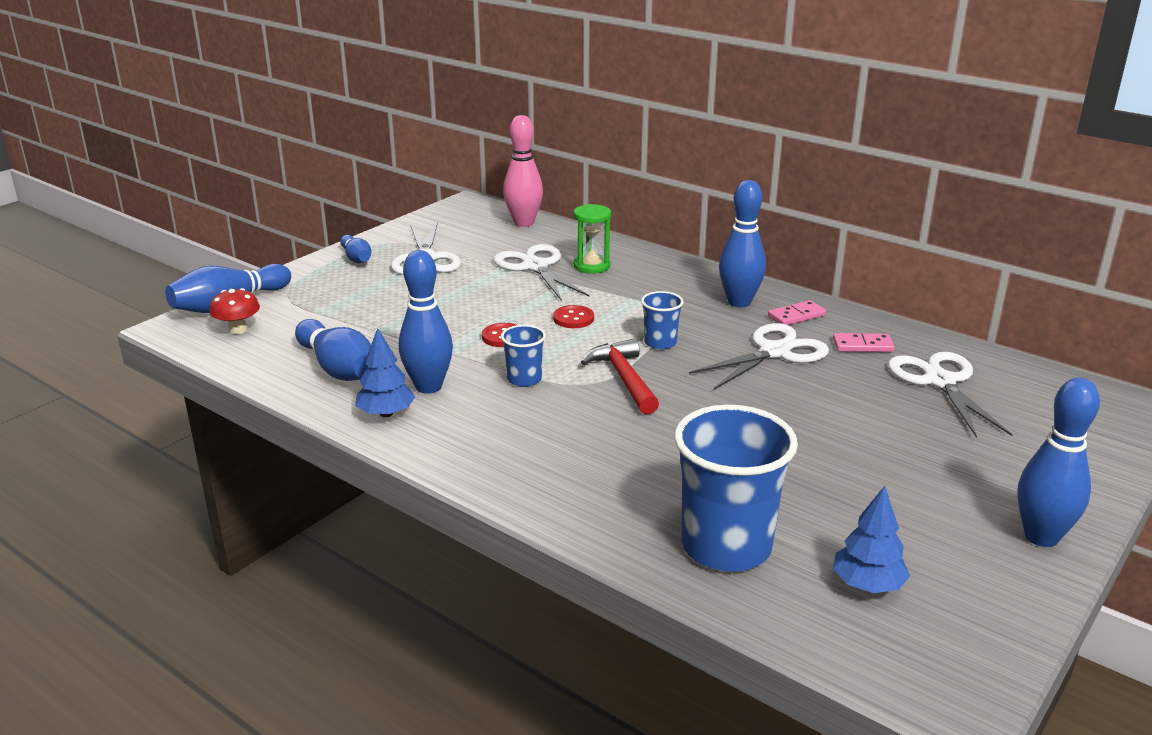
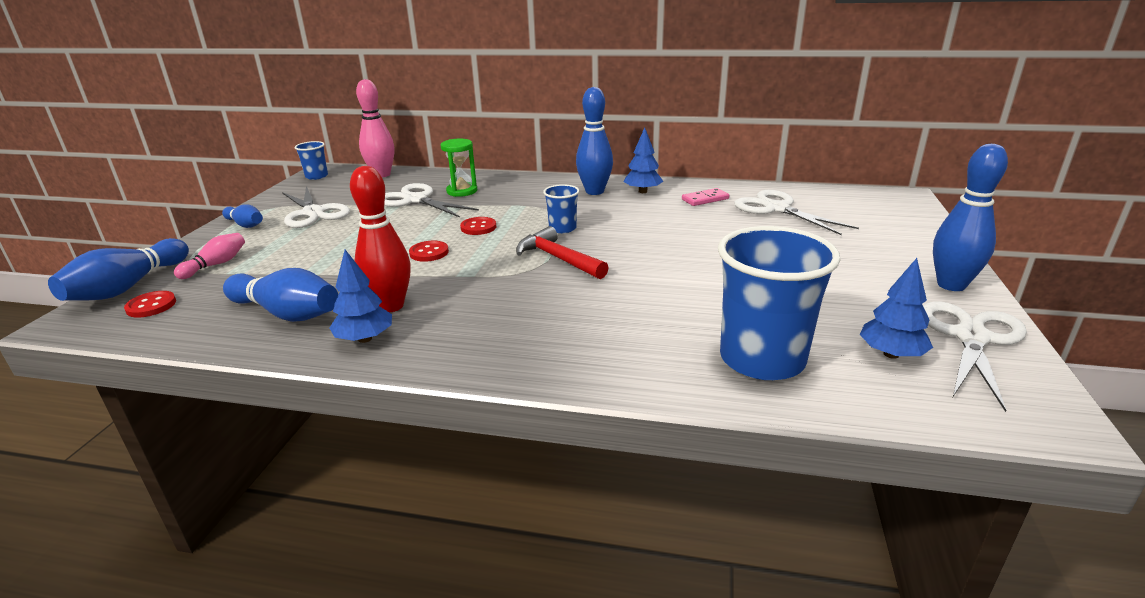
camera: 25 degrees left, 0 degrees up
red mushroom [209,288,260,334] -> red button [124,291,176,318]
blue bowling pin [399,250,453,394] -> red bowling pin [350,166,411,313]
blue cup [501,325,546,387] -> blue cup moved to [294,141,328,180]
white scissors [689,323,829,390] -> white scissors moved to [923,301,1027,412]
pink domino [768,300,826,325] -> blue tree [623,127,664,193]
none -> pink bowling pin [174,233,245,279]

